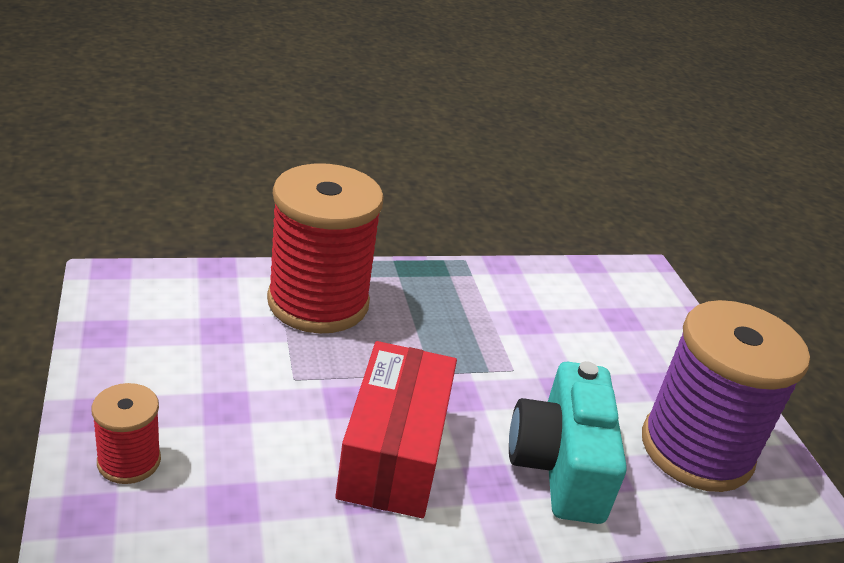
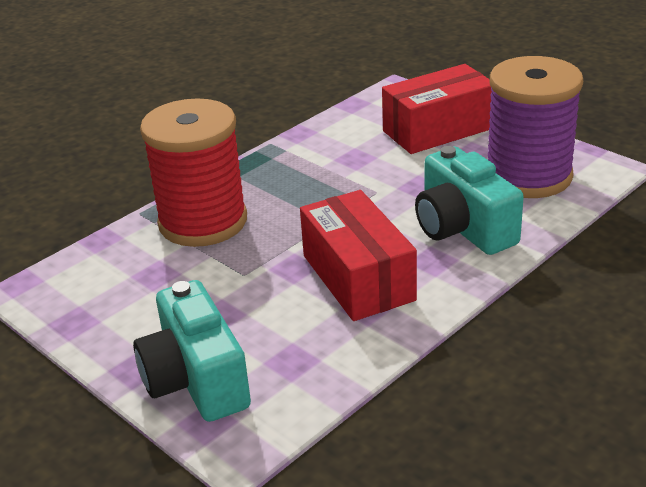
camera: 25 degrees left, 0 degrees up
red spool [92,383,161,484] -> turquoise camera [133,280,251,422]
none -> red box [382,64,492,154]

